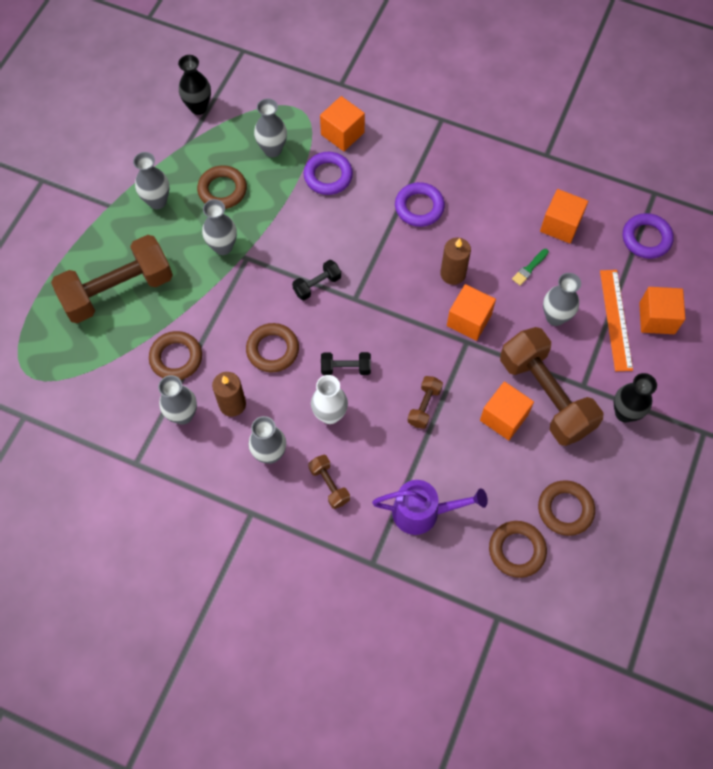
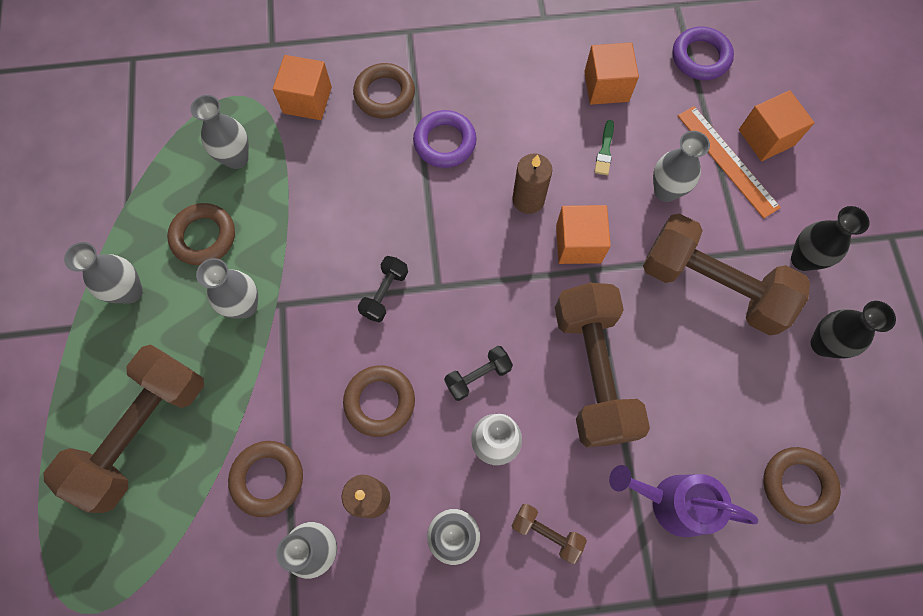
camera: 30 degrees left, 5 degrees up
black vase [178,55,211,115] -> black vase moved to [811,301,896,359]
purple ring [304,152,353,195] -> none
purple watering can [372,480,488,535] -> purple watering can turned 135 degrees counterclockwise [609,465,758,537]
brown dumbbell [407,376,443,429] -> brown dumbbell [555,283,650,447], size x2.28
orange cube [480,382,534,440] -> none
brown ring [538,480,595,536] -> brown ring moved to [353,63,415,118]

